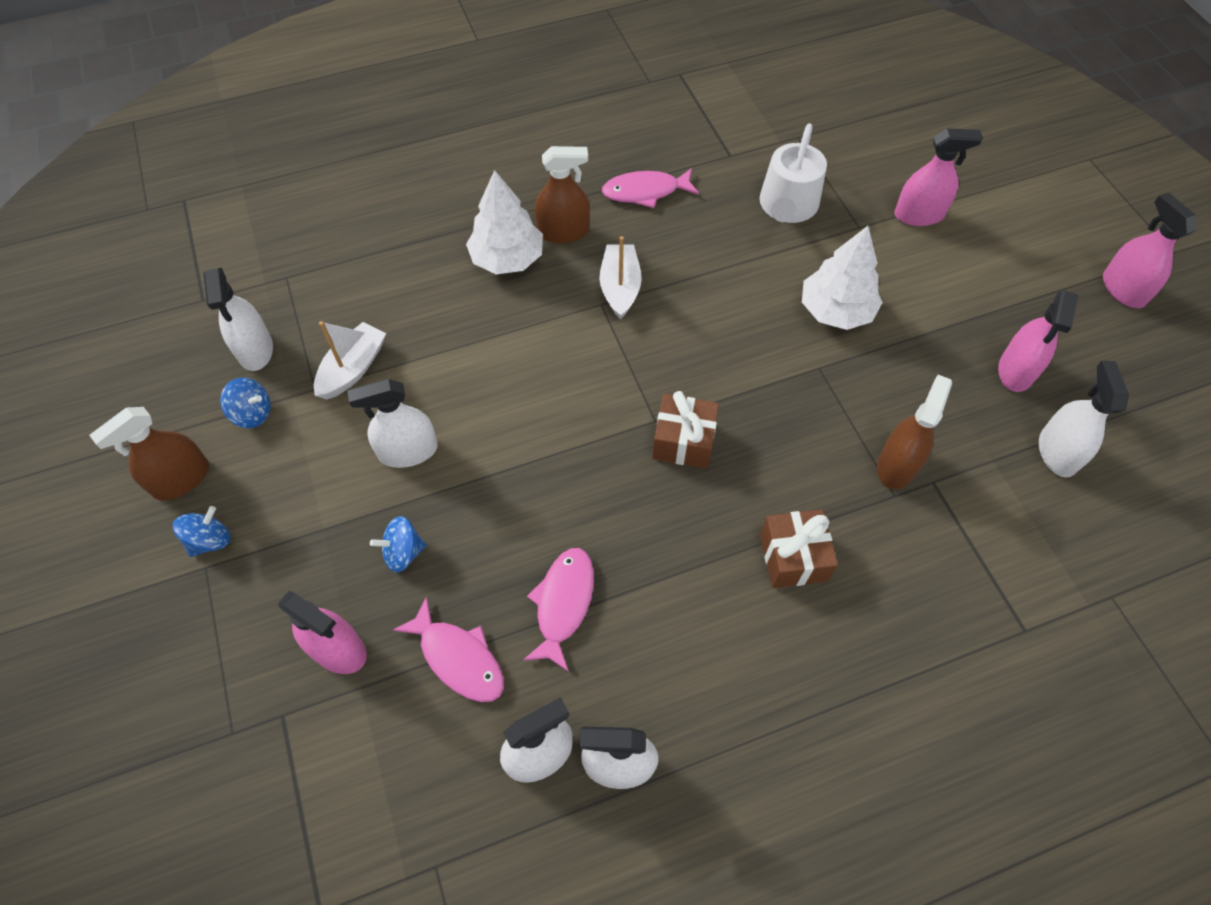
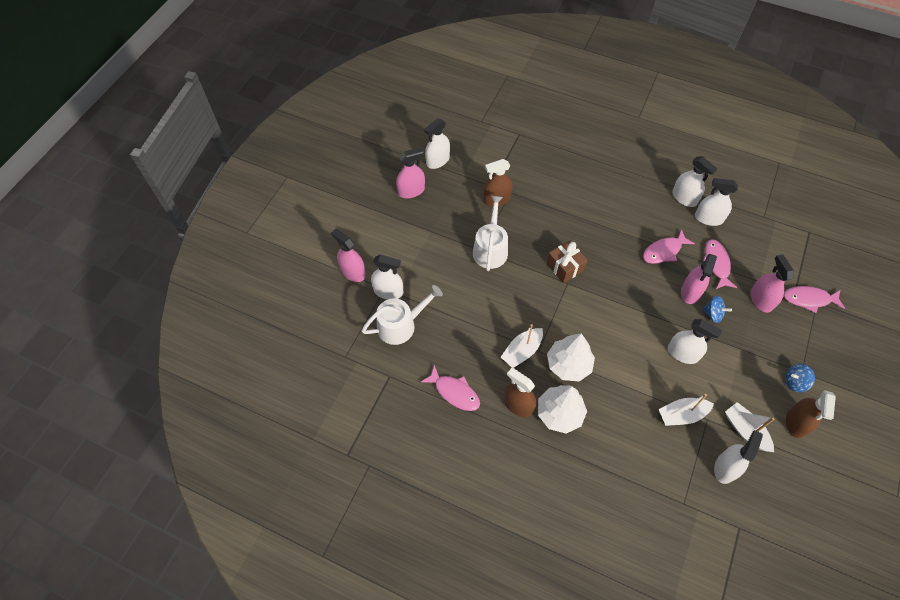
camera: 135 degrees left, 0 degrees up
brown spray bottle [89,407,209,501] -> brown spray bottle turned 105 degrees clockwise [786,390,836,438]
blue spinning top [220,378,271,428] -> white boat [725,402,775,452]
brown gift [760,509,838,588] -> none
white tree [802,226,883,330] -> white tree moved to [547,334,595,381]
pink spray bottle [1103,193,1197,308] -> pink spray bottle moved to [681,254,717,304]
none -> white spray bottle [371,254,403,300]
none -> white watering can [473,196,508,271]
none -> pink fish [784,286,845,313]

